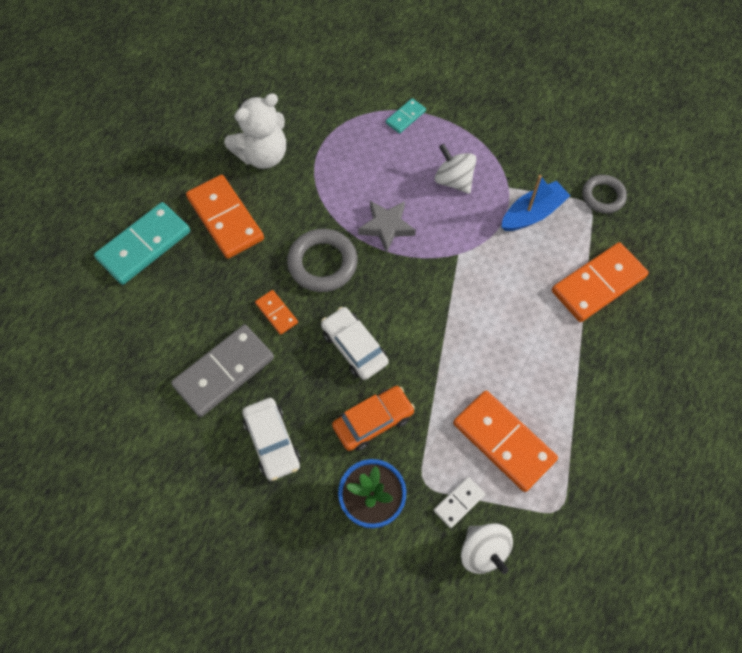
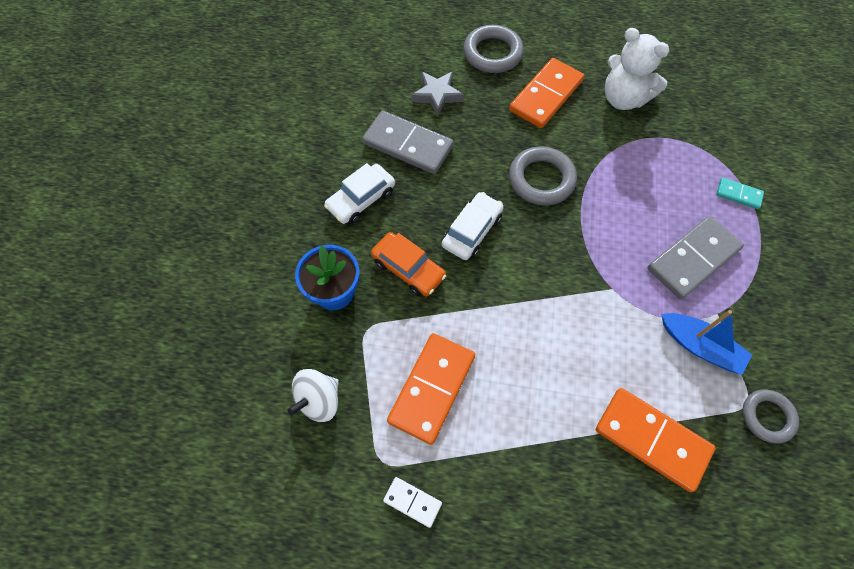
camera: 70 degrees right, 0 degrees up
turquoise domino [94,202,190,285] -> grey ring [463,25,524,73]
orange domino [255,290,298,335] -> none
grey star [358,201,416,253] -> grey star moved to [411,71,464,116]
white domino [434,477,485,528] -> white domino moved to [383,477,442,528]
white spinning top [435,144,476,194] -> grey domino [647,216,744,299]

